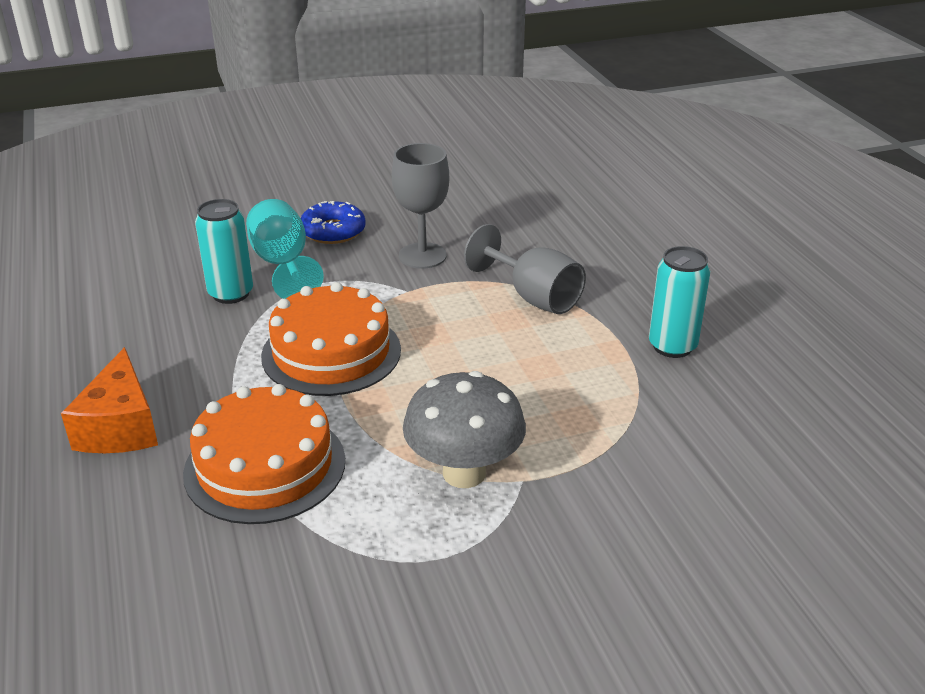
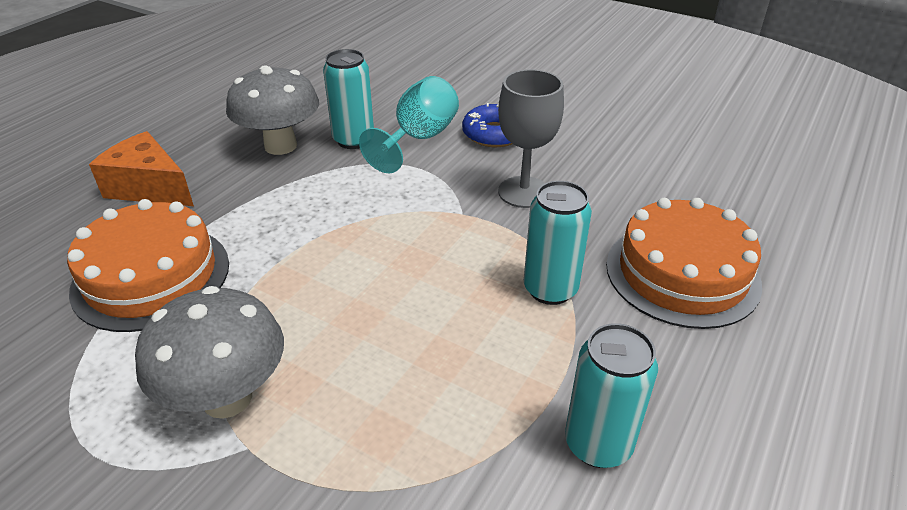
camera: 50 degrees right, 5 degrees up
orange cheese [61,347,158,453] -> orange cheese turned 75 degrees clockwise [89,131,194,206]
orange cake [261,282,401,396] -> orange cake moved to [606,198,762,329]
grey goblet [464,224,586,314] -> turquoise can [524,181,592,305]
none -> grey mushroom [226,65,319,155]

